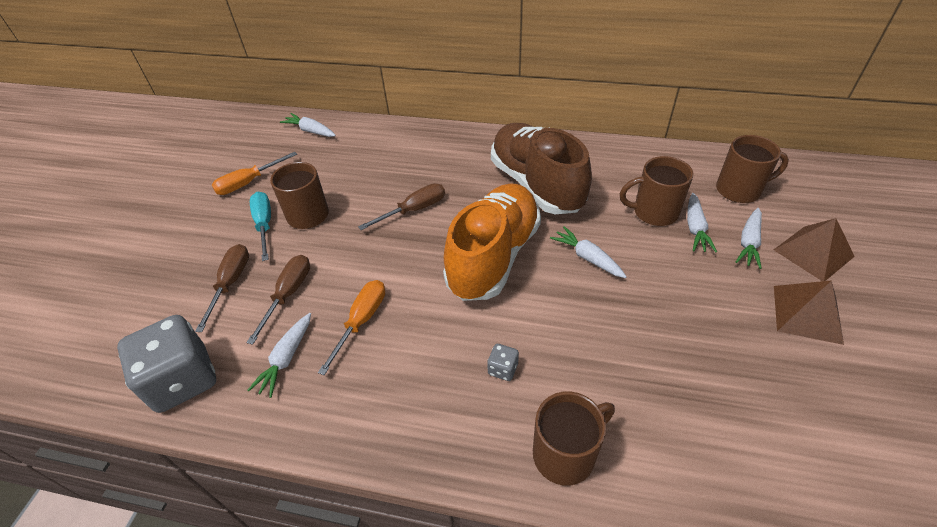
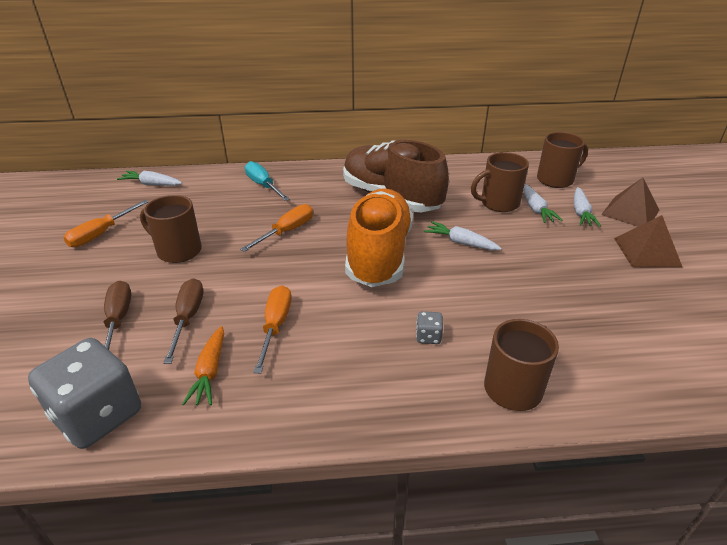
camera: 20 degrees left, 10 degrees down
white carrot [248,313,311,398] -> orange carrot [182,326,224,405]
turquoise screwdriver [250,192,271,261] -> turquoise screwdriver moved to [245,161,289,201]
brown screwdriver [358,183,445,230] -> orange screwdriver [240,204,313,252]

